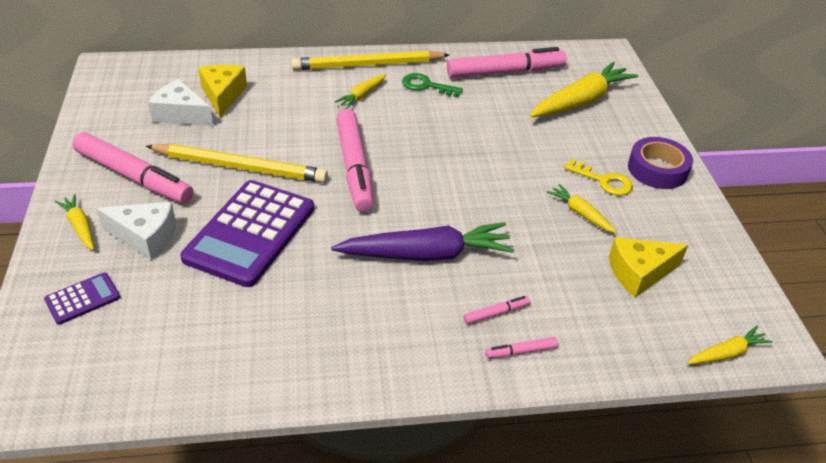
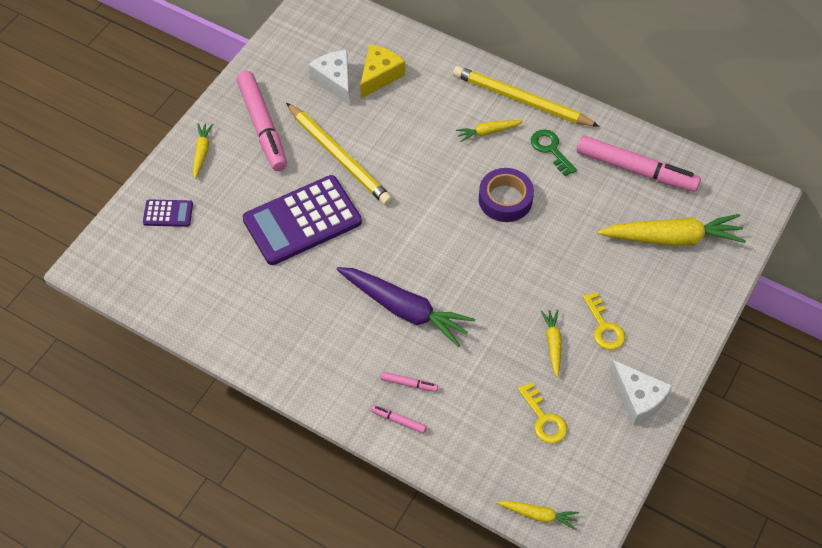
camera: 40 degrees right, 15 degrees up
white cheese [96,202,176,260] -> white cheese moved to [610,360,673,426]
pink marker [336,109,374,212] -> none
yellow cheese [609,237,688,297] -> yellow key [518,382,567,443]
purple tape [628,137,693,189] -> purple tape moved to [479,168,534,222]

